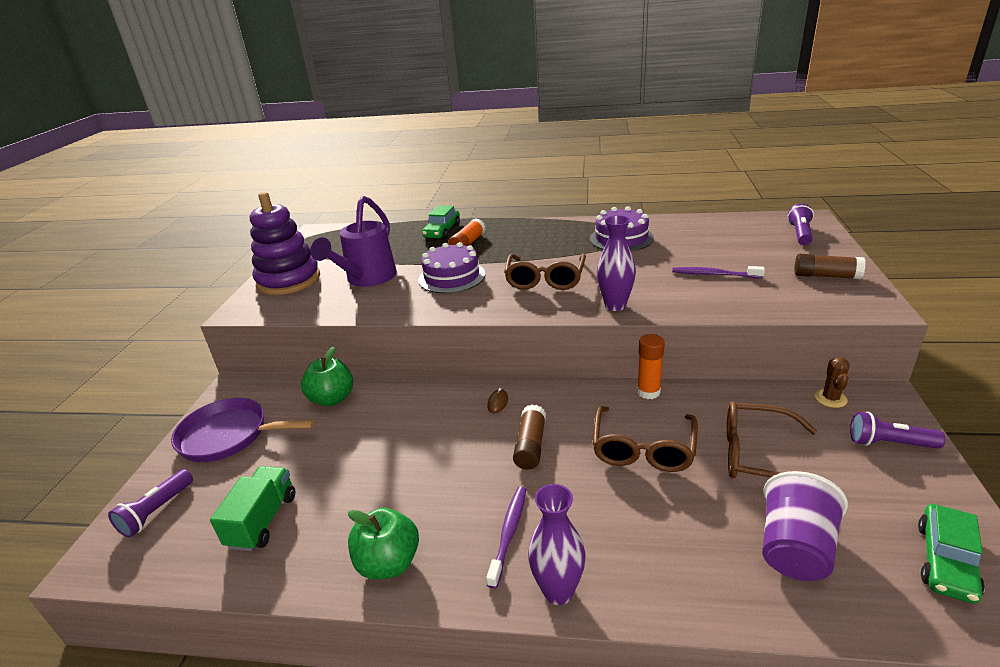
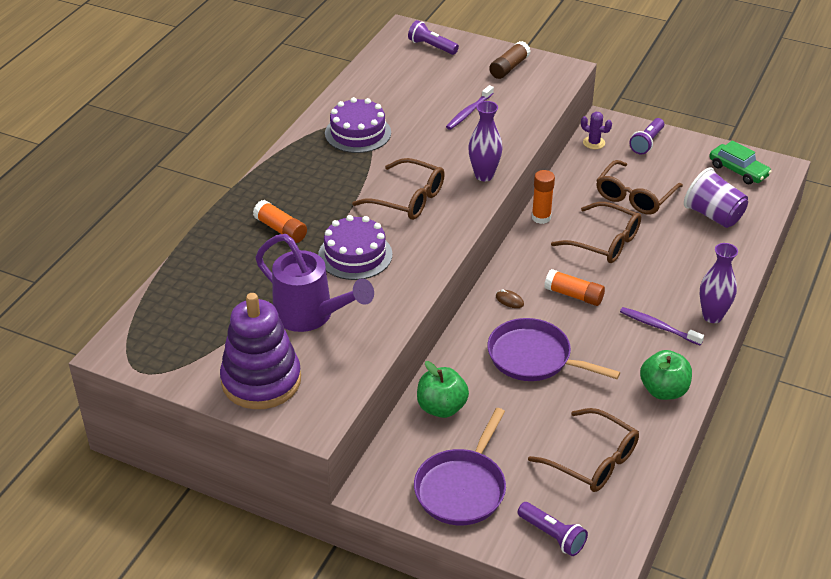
camera: 75 degrees left, 10 degrees up
green truck [210,466,295,551] -> brown glasses [528,408,639,492]
green car [422,205,460,239] -> none
brown glue stick [513,404,546,470] -> orange glue stick [544,269,605,306]
brown cactus [815,357,850,408] -> purple cactus [581,112,612,149]
none -> purple pan [487,318,621,381]

